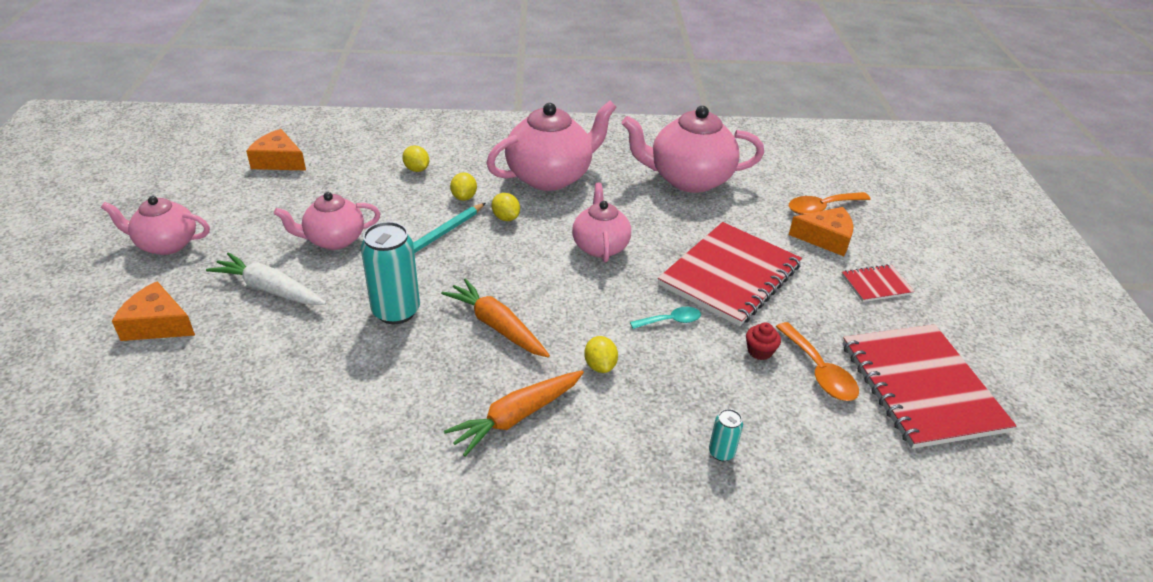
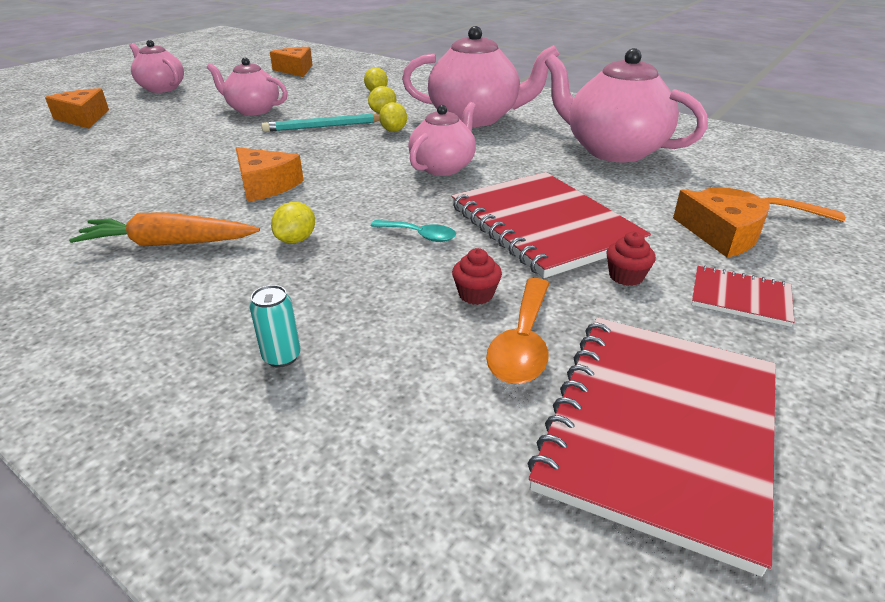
camera: 40 degrees right, 5 degrees down
white carrot [206,252,326,305] -> none
turquoise can [361,222,420,324] -> none
orange carrot [441,278,550,357] -> orange cheese [236,147,304,202]
red notebook [658,222,802,326] -> red notebook turned 75 degrees clockwise [451,172,651,278]
none -> red cupcake [606,232,656,286]

